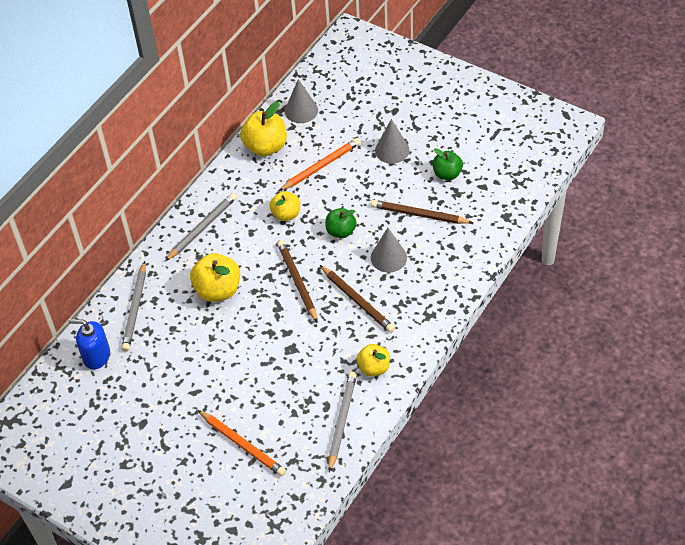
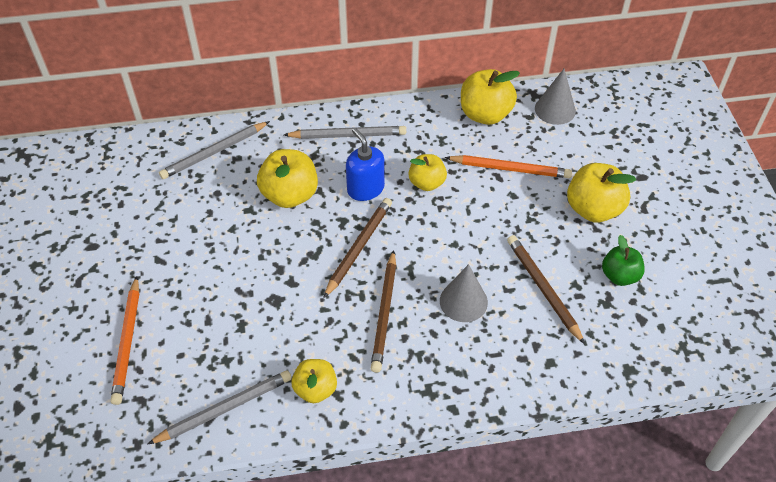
camera: 45 degrees right, 0 degrees up
blue soap dispenser [68,319,110,369] -> blue soap dispenser moved to [346,128,385,201]
green apple [326,208,357,238] -> none
grey cone [375,119,409,164] -> yellow apple [567,163,636,222]

